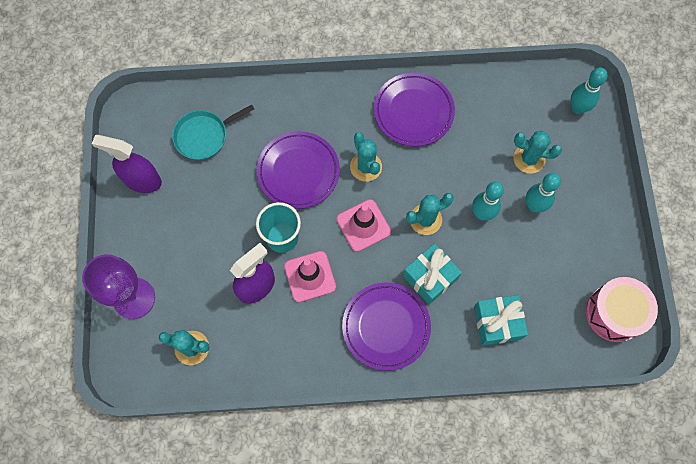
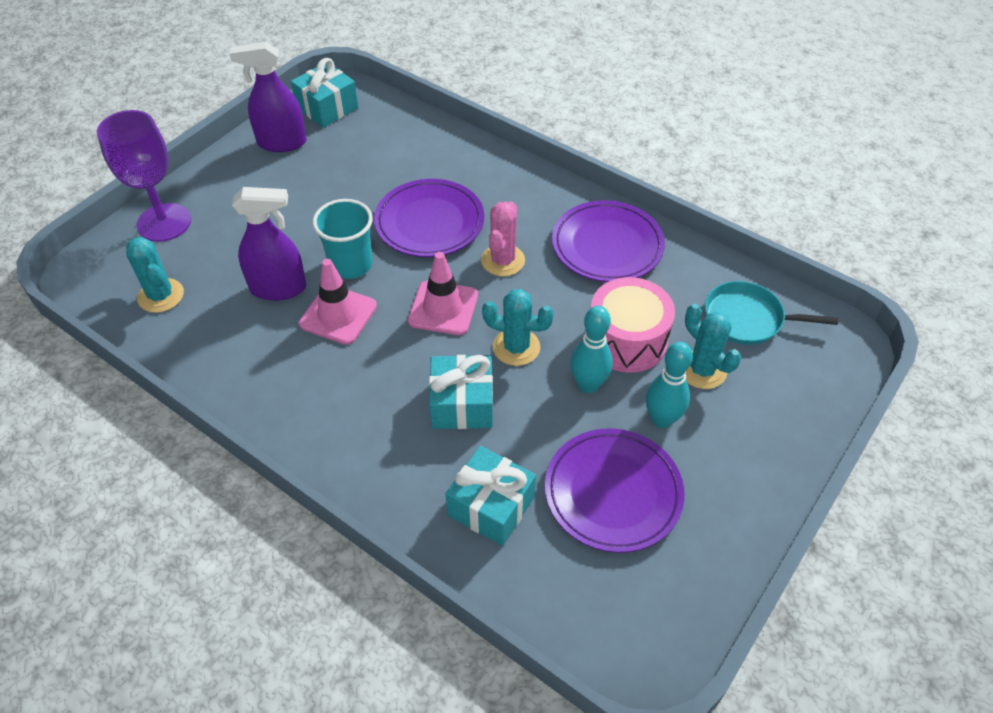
camera: 40 degrees right, 20 degrees down
purple spray bottle [92,135,162,193] -> purple spray bottle turned 60 degrees counterclockwise [229,42,307,152]
turquoise pan [172,105,254,160] -> turquoise pan moved to [705,281,838,345]
purple plate [342,282,431,371] -> purple plate moved to [545,428,684,553]
turquoise cactus [350,132,382,182] -> pink cactus [481,202,525,276]
turquoise bowling pin [571,67,608,114] -> none
pink drum [586,277,658,342] -> pink drum moved to [591,277,675,372]
none -> turquoise gift [291,58,358,128]

